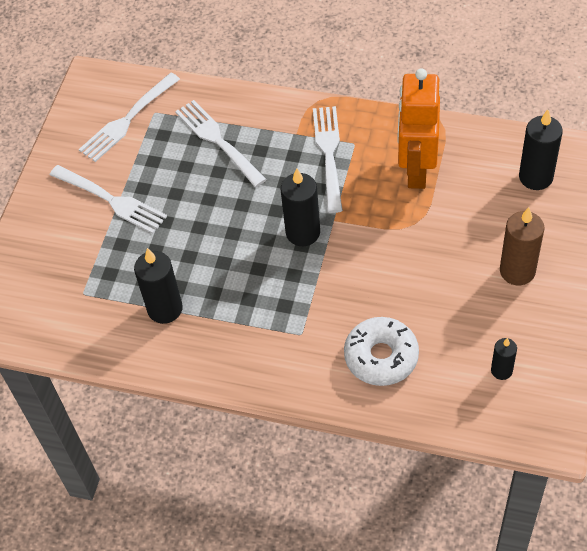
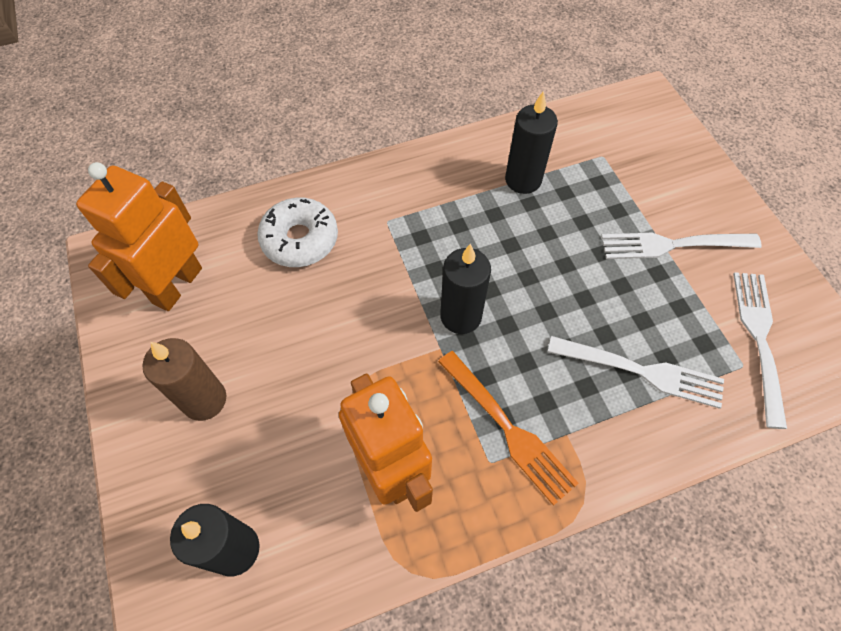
camera: 140 degrees right, 5 degrees up
white fork [313,106,343,213] -> orange fork [438,351,579,506]
black candle [491,338,517,380] -> orange robot [76,162,202,311]

